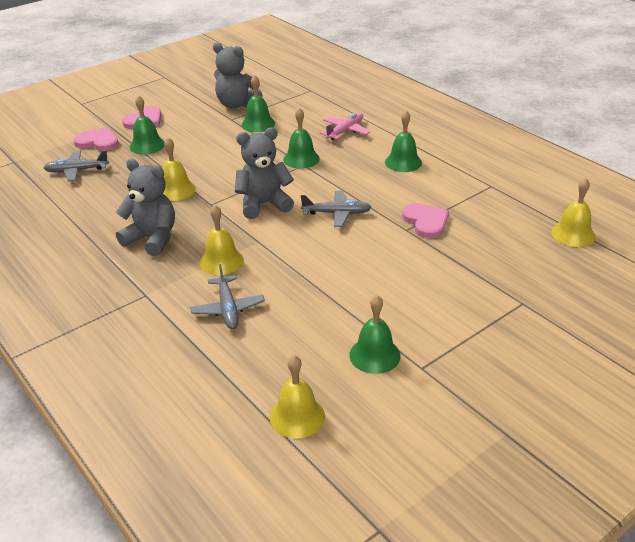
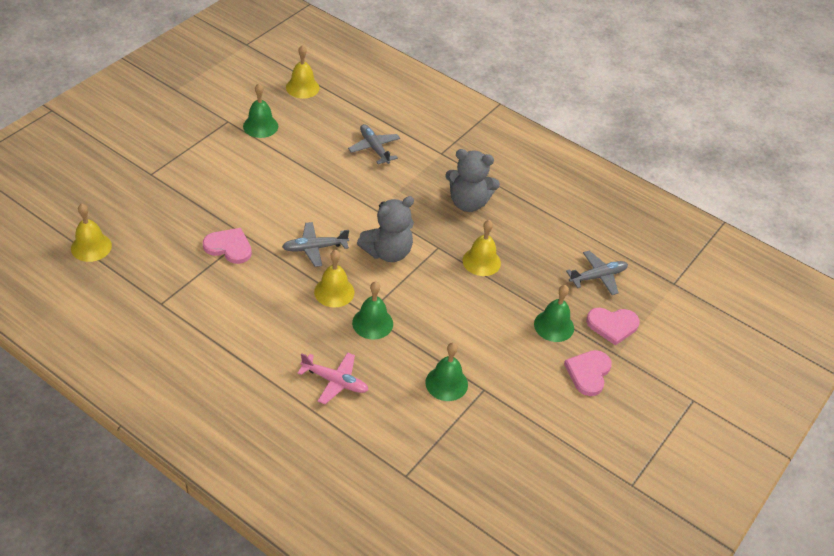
camera: 160 degrees right, 10 degrees up
yellow bell [200,205,244,275] -> yellow bell moved to [314,250,355,308]
grey teddy bear [213,43,262,109] -> none
pink plane [319,112,370,140] -> pink plane turned 90 degrees counterclockwise [298,352,368,404]
green bell [385,111,422,172] -> none
pink heart [402,203,449,238] -> pink heart turned 150 degrees clockwise [203,228,252,264]

